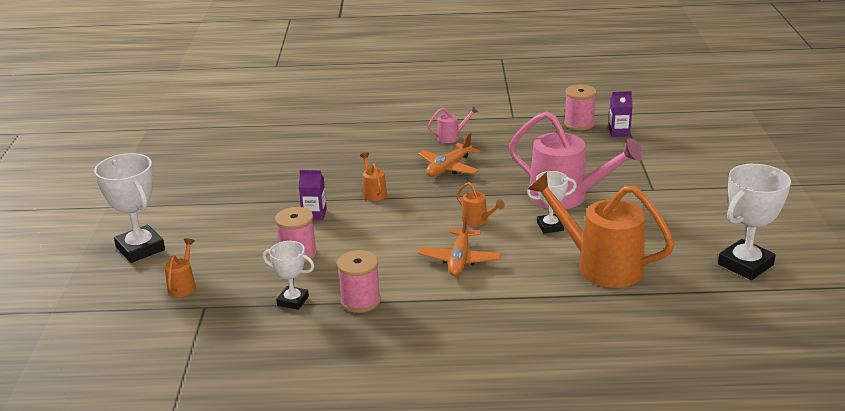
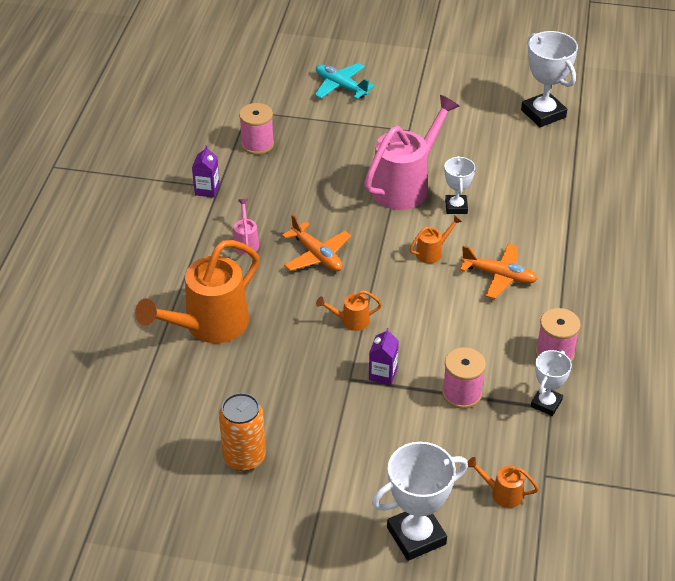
camera: 80 degrees left, 15 degrees up
orange watering can [528,172,675,288] -> orange watering can moved to [135,240,260,343]
purple carton [608,91,633,137] -> purple carton moved to [192,145,220,198]
none -> orange can [219,393,266,471]
none -> turquoise plane [315,63,375,99]

